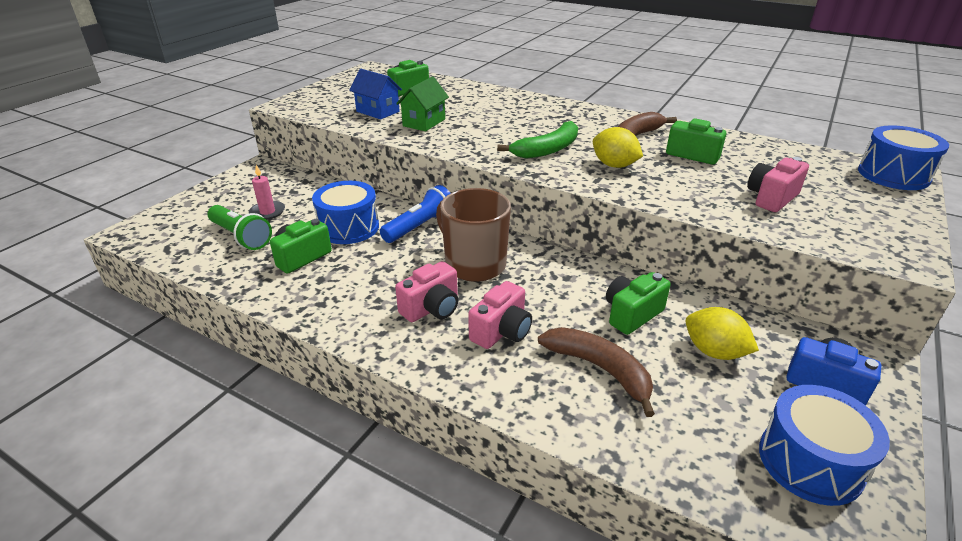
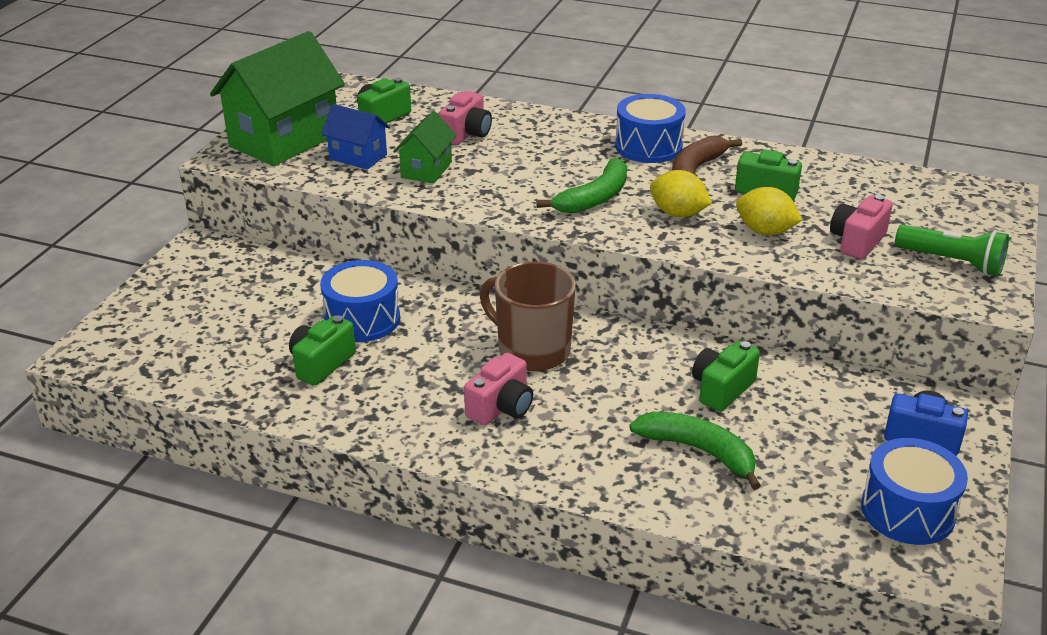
camera: 10 degrees left, 0 degrees up
green flashlight [208,205,272,250] -> green flashlight moved to [895,225,1009,276]
pink candle [249,165,285,220] -> none
blue flashlight [380,185,451,243] -> none
pink camera [468,281,532,349] -> pink camera moved to [438,91,492,145]
brown banana [538,327,655,417] -> green banana [629,412,761,490]
yellow lemon [685,307,759,360] -> yellow lemon moved to [736,187,802,235]
blue drum [858,125,949,190] -> blue drum moved to [615,94,686,163]
none -> green house [210,31,345,166]

